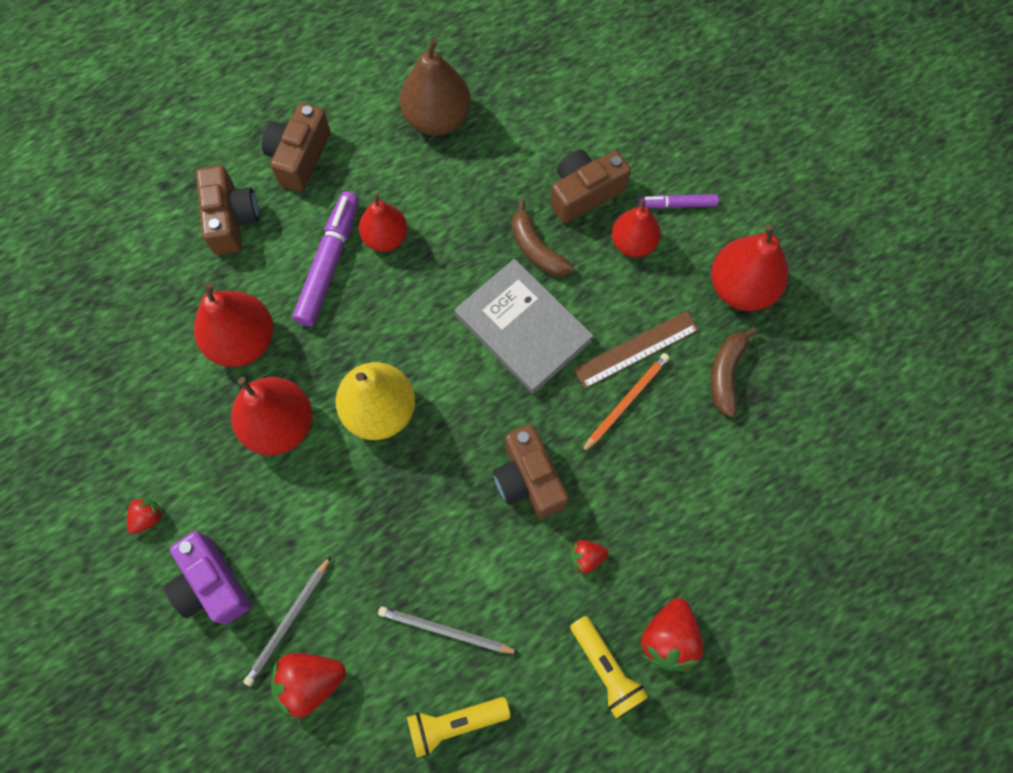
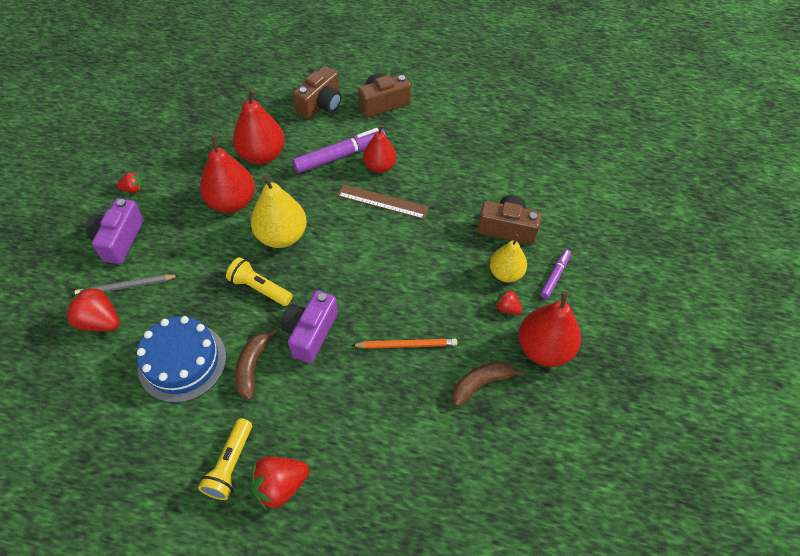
camera: 45 degrees right, 15 degrees down
grey pencil [378,606,519,654] -> blue cake [137,316,226,403]
brown pear [400,38,471,136] -> none
yellow flashlight [407,697,511,757] -> yellow flashlight moved to [226,257,293,306]
grey book [455,259,593,394] -> none
brown camera [493,424,569,519] -> purple camera [281,290,338,363]
brown banana [512,200,574,276] -> brown banana moved to [235,328,277,400]
red strawberry [570,540,608,573] -> red strawberry moved to [495,289,522,314]
brown ruler [573,311,699,389] -> brown ruler moved to [337,184,429,219]
red pear [612,199,661,257] -> yellow pear [490,234,527,282]
purple marker [638,194,719,209] -> purple marker turned 75 degrees clockwise [540,249,571,299]

